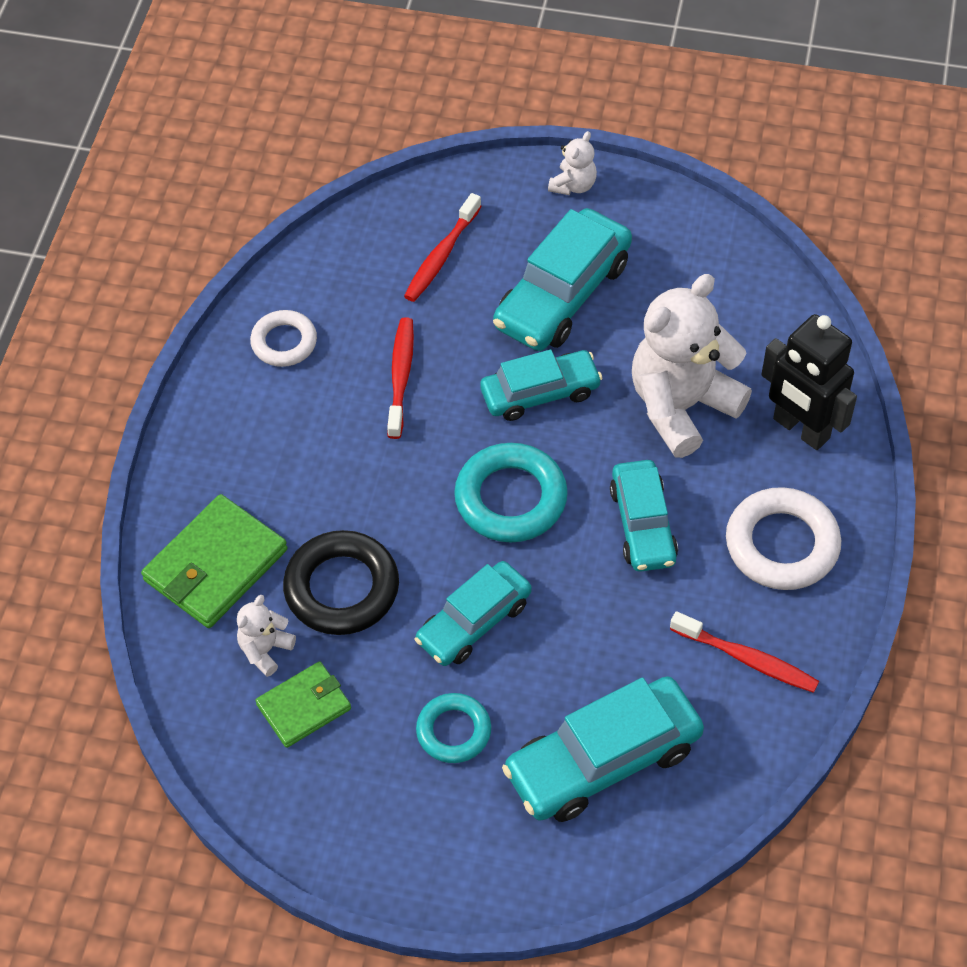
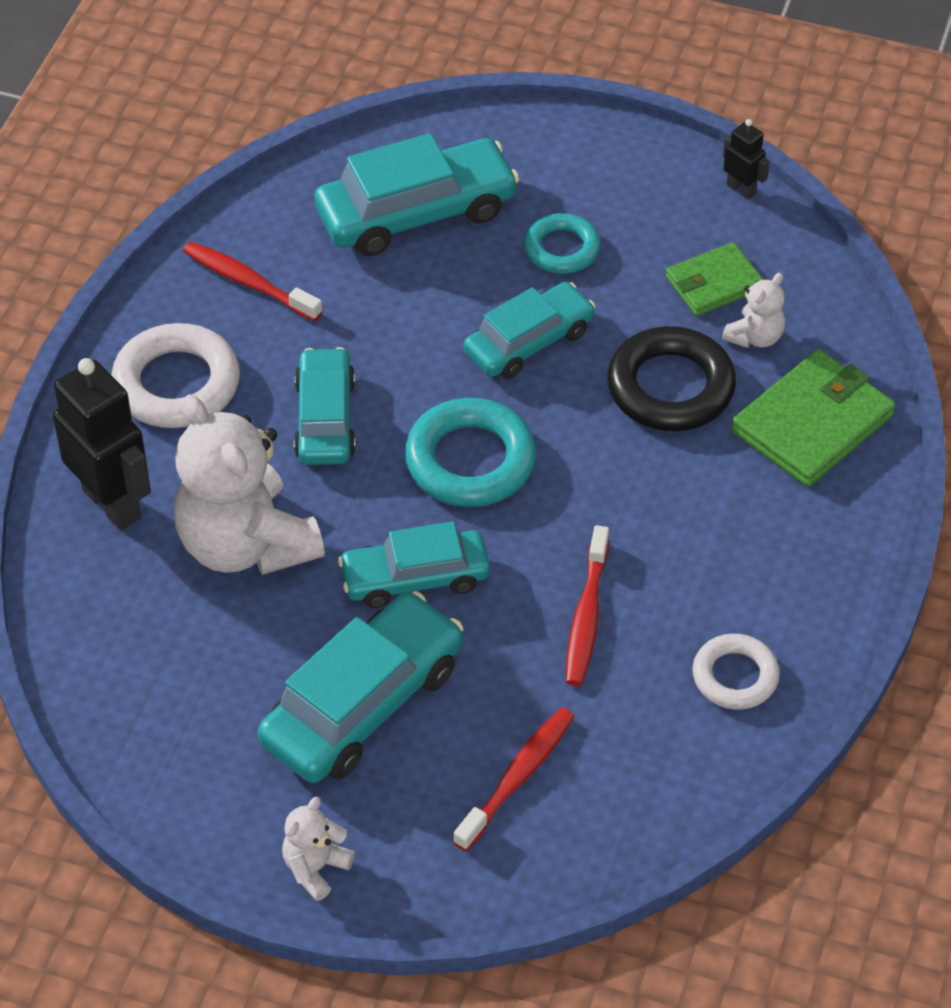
camera: 175 degrees left, 5 degrees down
white teddy bear [632,274,752,458] -> white teddy bear turned 90 degrees clockwise [174,394,325,575]
none -> black robot [723,119,770,200]

